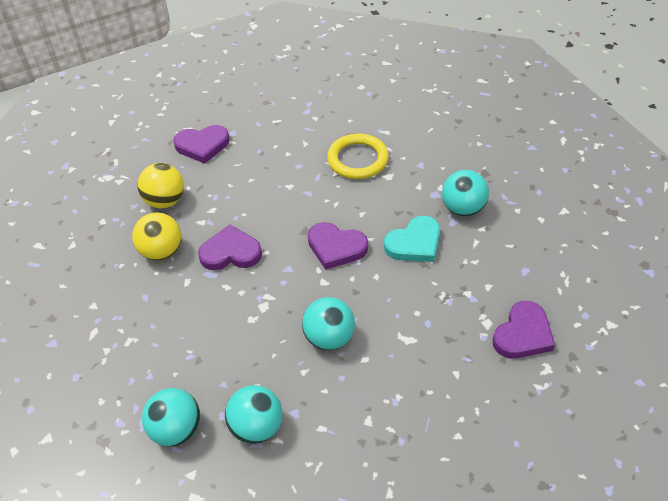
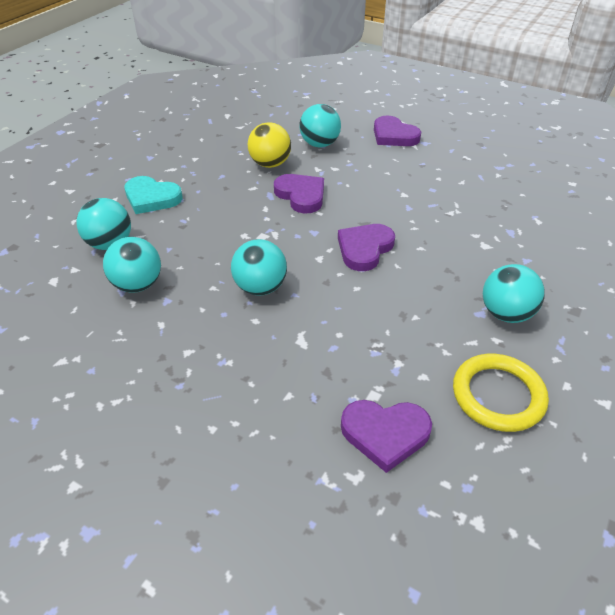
camera: 55 degrees right, 5 degrees down
yellow ball [138,163,184,208] -> turquoise ball [299,104,341,147]
purple heart [308,222,368,270] -> purple heart turned 45 degrees clockwise [338,224,395,271]
yellow ring [327,133,389,179] -> yellow ring moved to [453,354,549,432]
turquoise heart [384,216,440,262] -> turquoise heart moved to [124,176,183,214]

